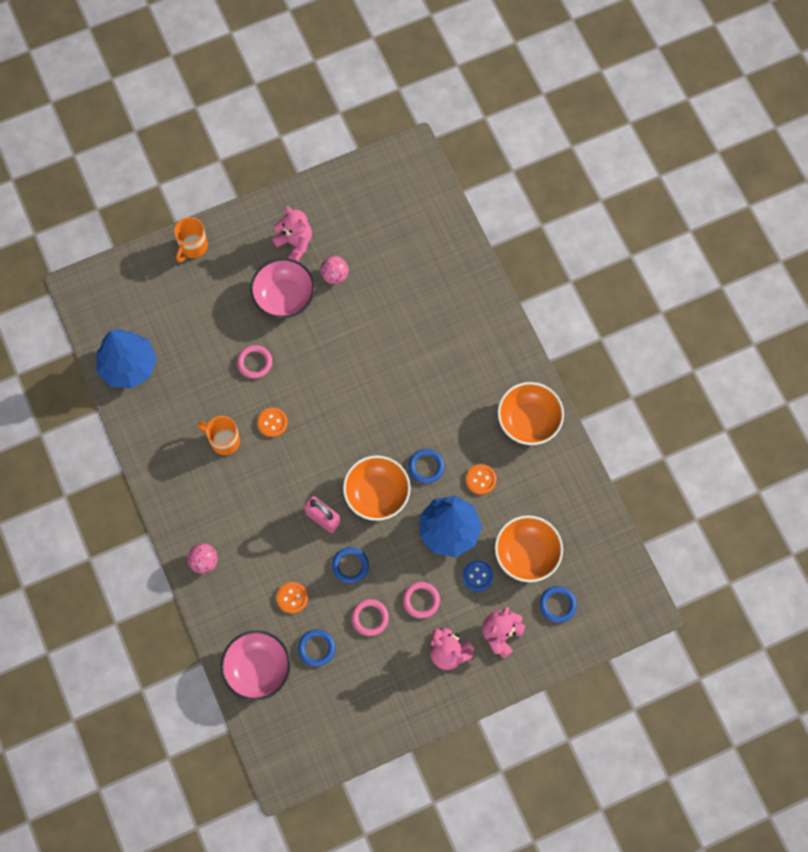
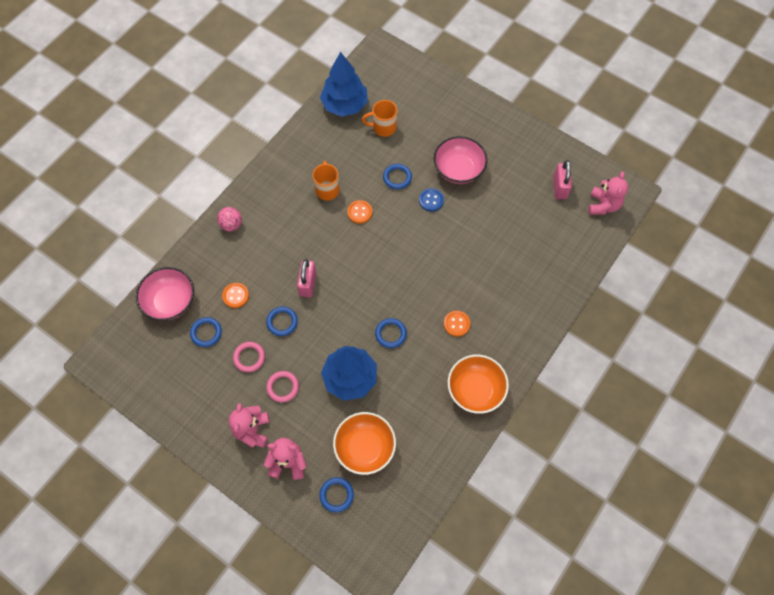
camera: 60 degrees right, 5 degrees down
orange mug [174,217,208,263] -> orange mug moved to [362,100,397,137]
pink ring [237,345,272,379] -> blue ring [383,164,412,189]
pink teddy bear [272,206,312,261] -> pink teddy bear moved to [588,172,628,215]
pink ball [320,256,349,284] -> none
orange bowl [343,456,411,521] -> none
blue button [462,560,493,592] -> blue button moved to [419,188,444,211]
orange button [466,464,496,495] -> orange button moved to [444,311,470,337]
none -> pink padlock [553,161,572,199]

